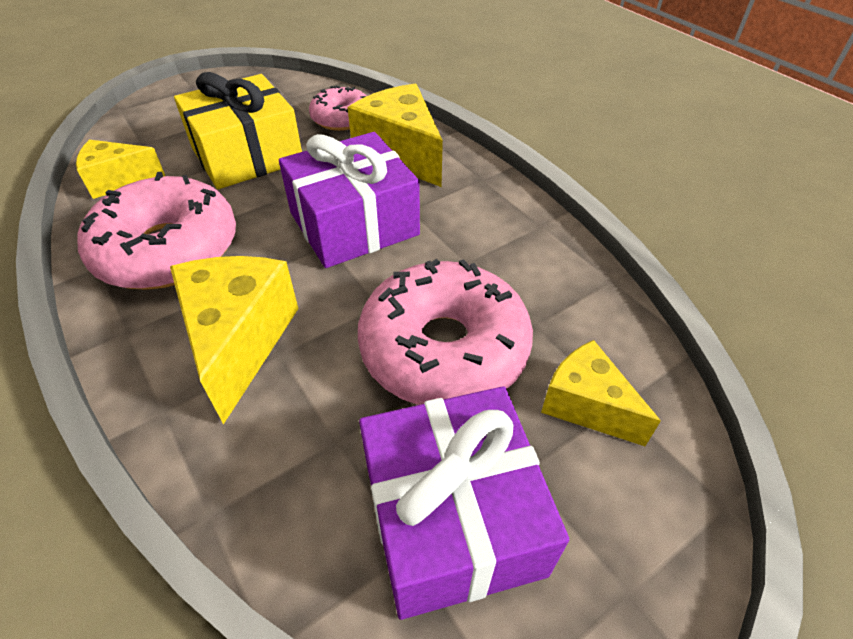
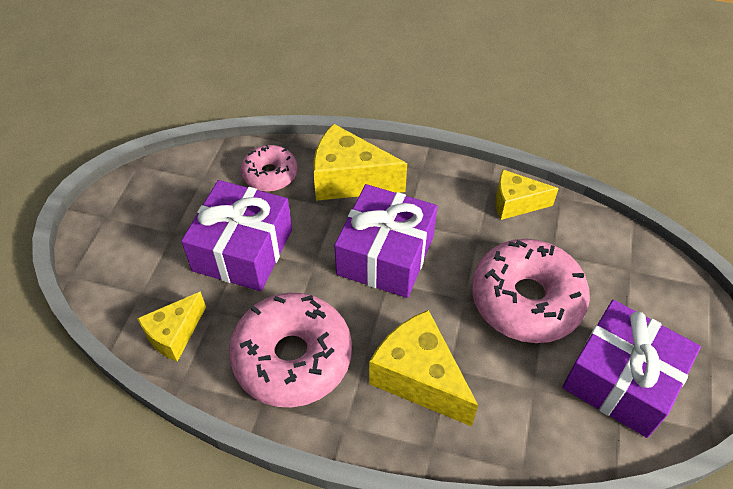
camera: 40 degrees left, 5 degrees up
yellow gift [174,72,302,189] -> purple gift [181,180,292,291]
yellow cheese [541,340,661,446] -> yellow cheese moved to [495,170,559,220]

